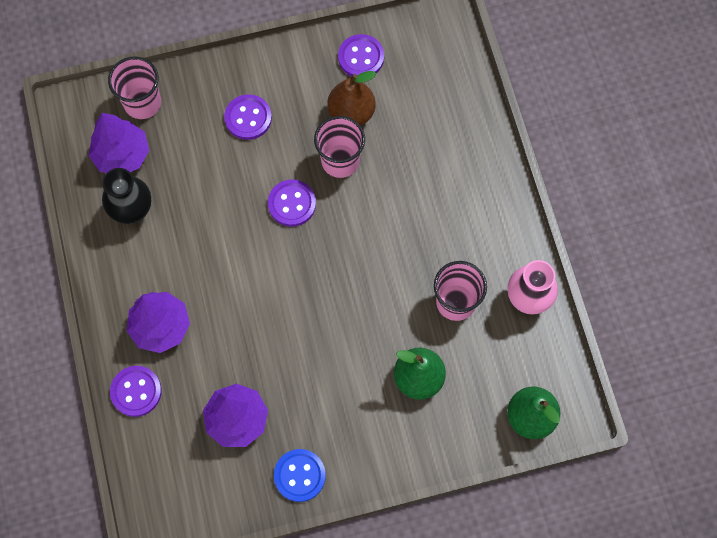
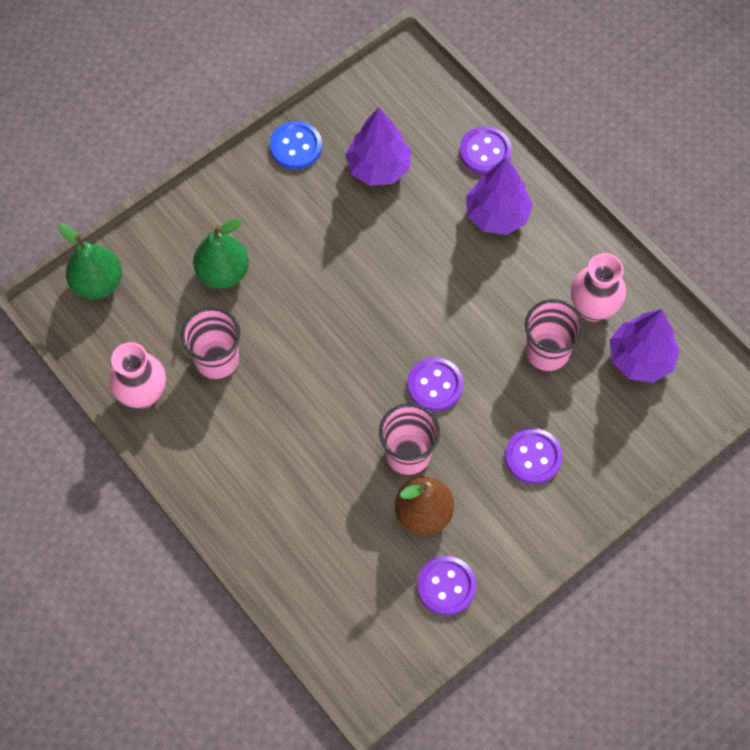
camera: 155 degrees right, 5 degrees down
black vase [102,168,151,224] -> pink vase [571,253,626,322]
pink cup [108,57,161,119] -> pink cup moved to [525,299,584,371]

